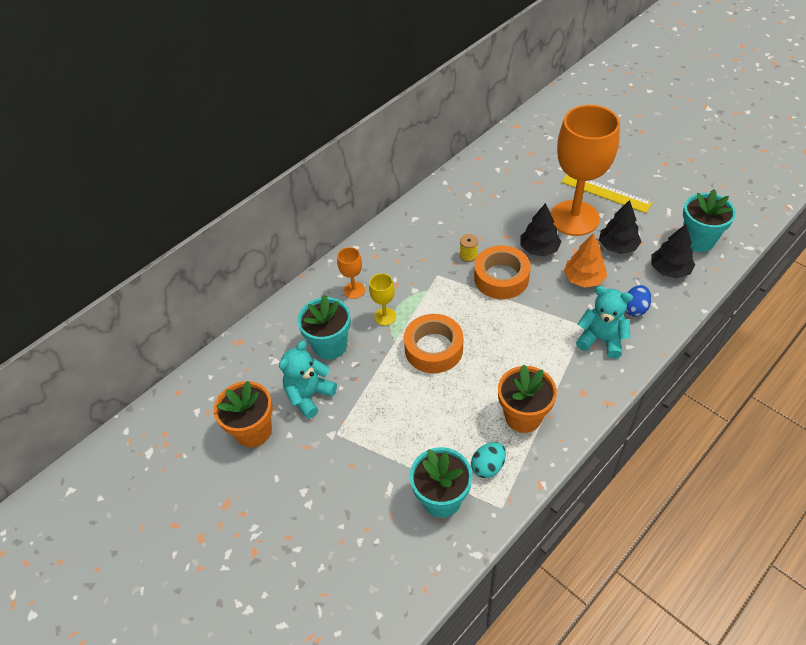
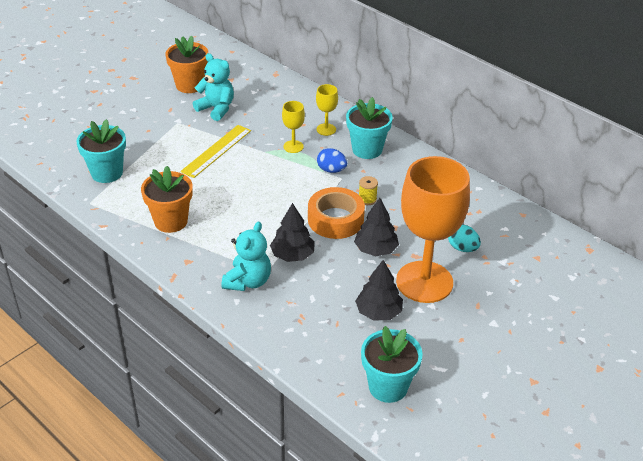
camera: 85 degrees right, 10 degrees down
turquoise flower pot [297,294,351,360] -> turquoise flower pot moved to [346,97,393,159]
orange goblet [337,247,365,299] -> yellow goblet [316,84,338,136]
orange tape [404,314,463,373] -> none
turquoise egg [471,442,506,478] -> turquoise egg moved to [448,224,481,252]
yellow ruler [561,175,653,213] -> yellow ruler moved to [180,125,251,178]
orange tree [564,233,607,288] -> none
blue egg [625,285,651,317] -> blue egg moved to [317,148,347,173]
black tree [652,224,695,278] -> black tree moved to [270,203,315,262]

